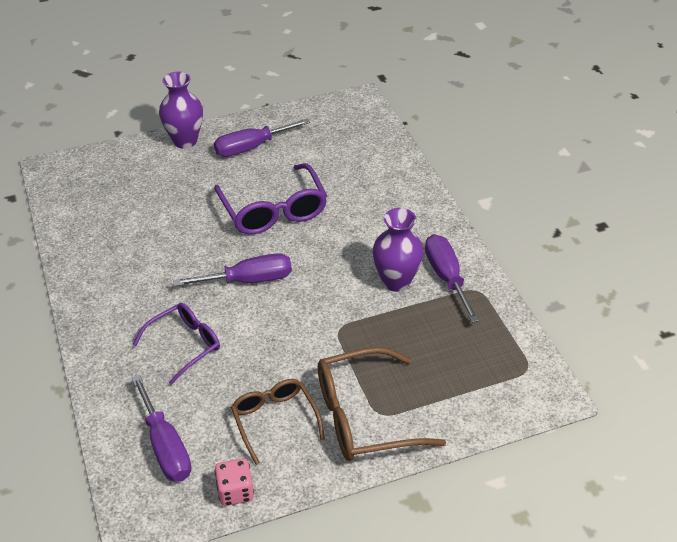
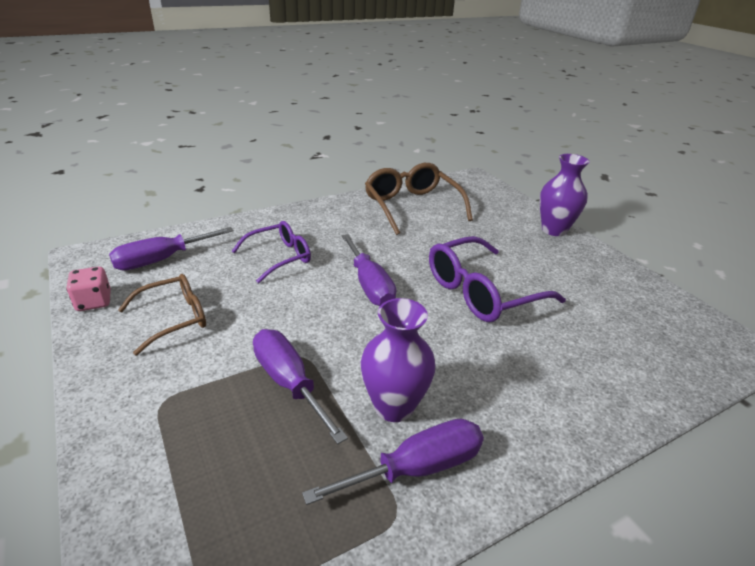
camera: 80 degrees right, 10 degrees down
purple glasses [132,303,220,385] -> purple glasses turned 75 degrees counterclockwise [232,221,311,283]
purple screwdriver [214,119,310,157] -> purple screwdriver moved to [253,329,348,444]
brown glasses [318,347,446,461] -> brown glasses moved to [365,163,473,235]

